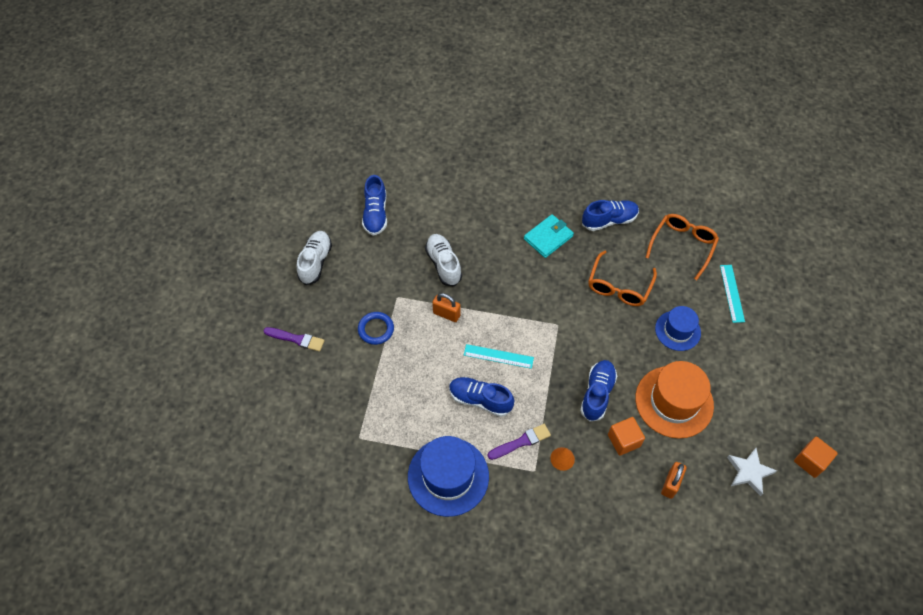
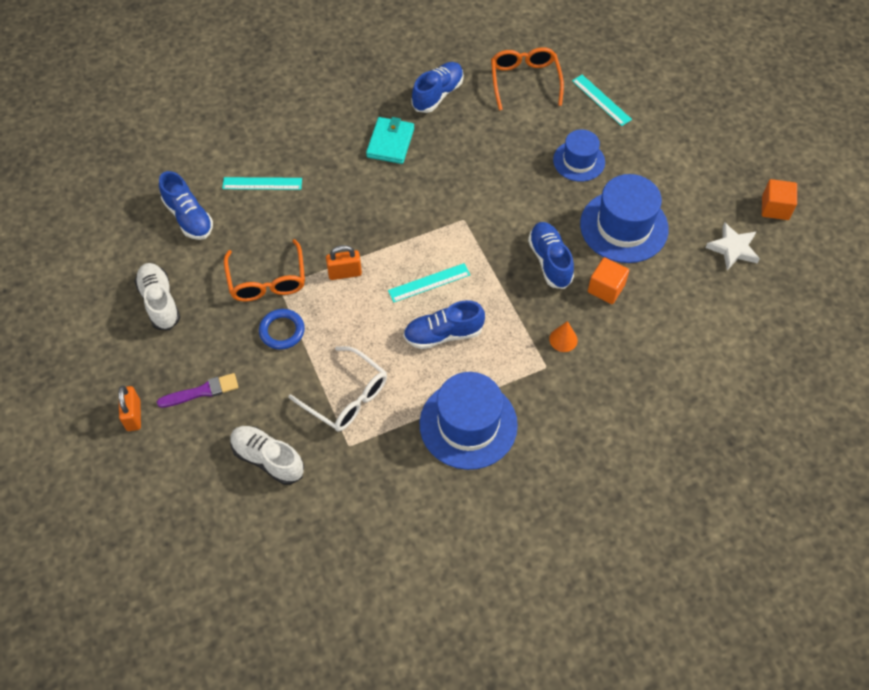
camera: 35 degrees left, 0 degrees up
white shoe [425,234,462,286] -> white shoe moved to [230,426,304,485]
purple brush [487,424,551,460] -> none
orange glasses [588,250,657,306] -> orange glasses moved to [224,239,305,302]
orange hat [635,361,714,439] -> blue hat [580,174,669,263]
orange padlock [661,462,687,499] -> orange padlock moved to [118,386,141,431]
none -> turquoise ruler [222,177,302,190]
none -> white glasses [288,346,387,431]

